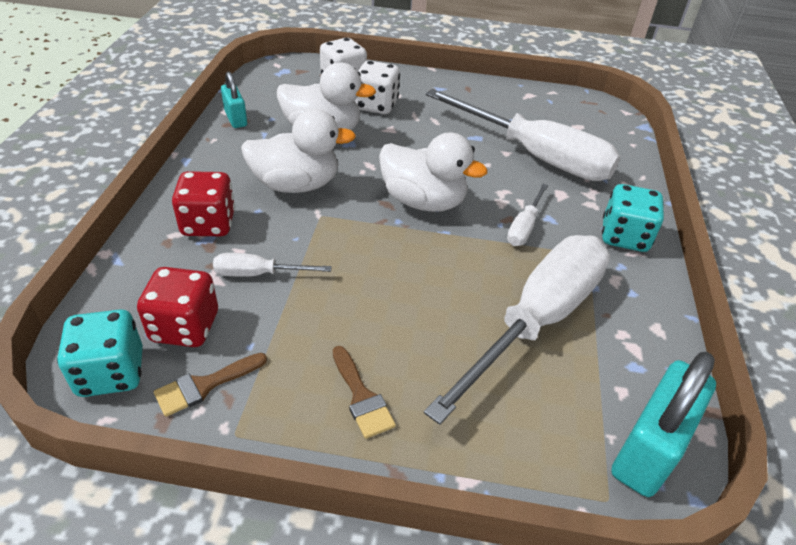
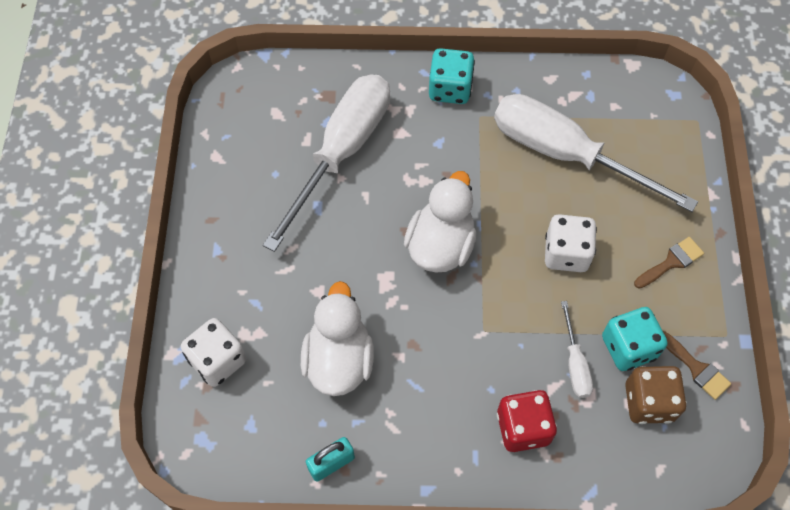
camera: 95 degrees left, 20 degrees up
turquoise dice [57,309,143,397] -> turquoise dice moved to [602,307,668,371]
red dice [137,267,218,347] -> brown dice [625,366,687,424]
white duck [241,109,356,193] -> none
white dice [355,61,400,114] -> white dice moved to [545,214,597,272]
white screwdriver [507,184,548,246] -> none
turquoise padlock [611,352,716,497] -> none

